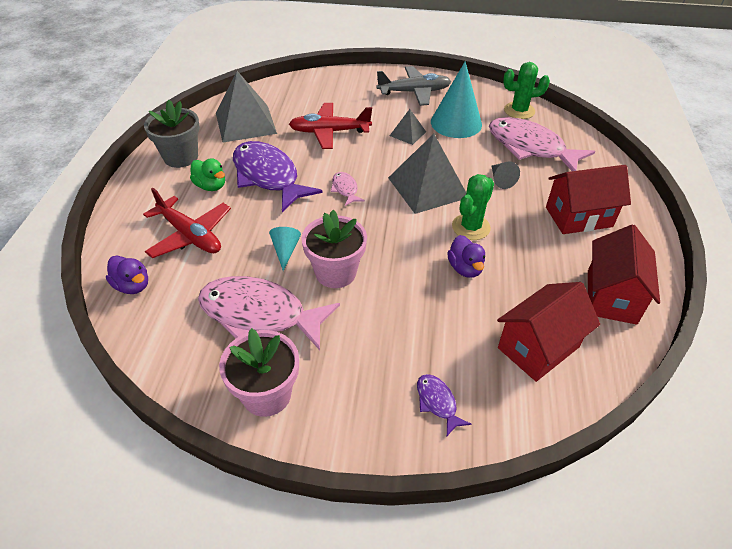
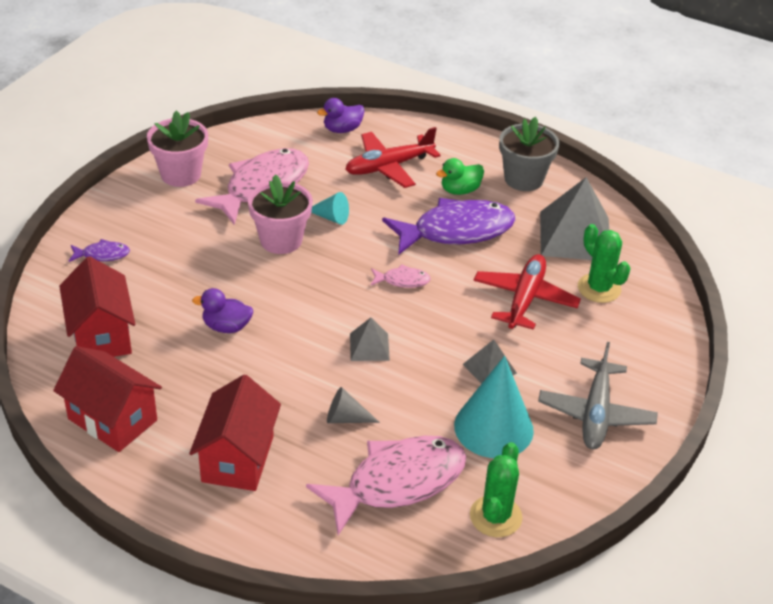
camera: 110 degrees right, 5 degrees down
grey pyramid [388,134,466,214] -> grey pyramid [350,318,390,361], size x0.50
green cactus [452,174,494,240] -> green cactus moved to [578,224,631,303]

